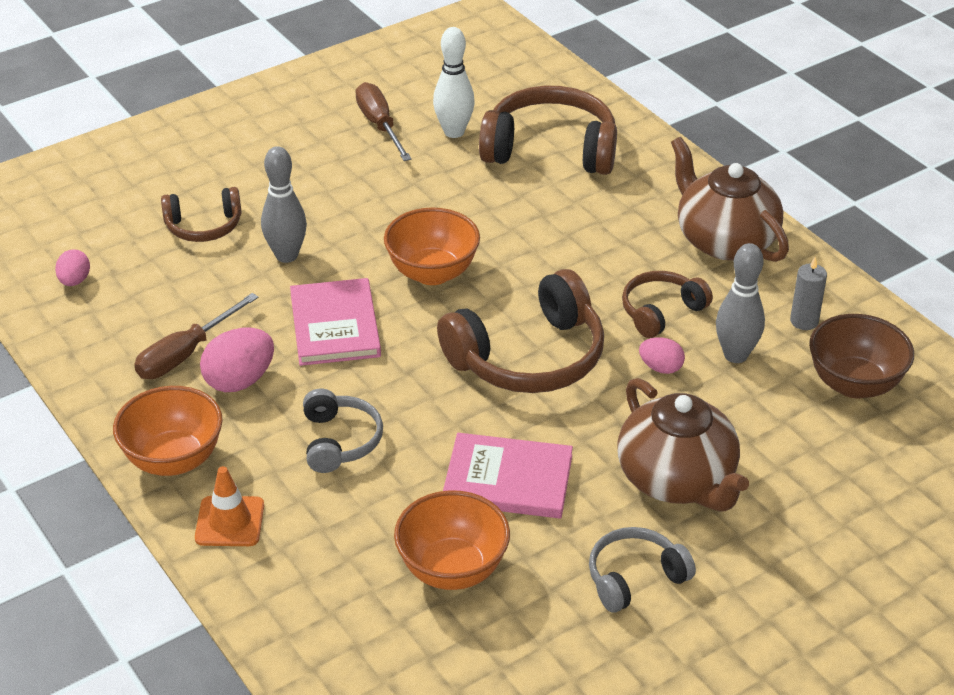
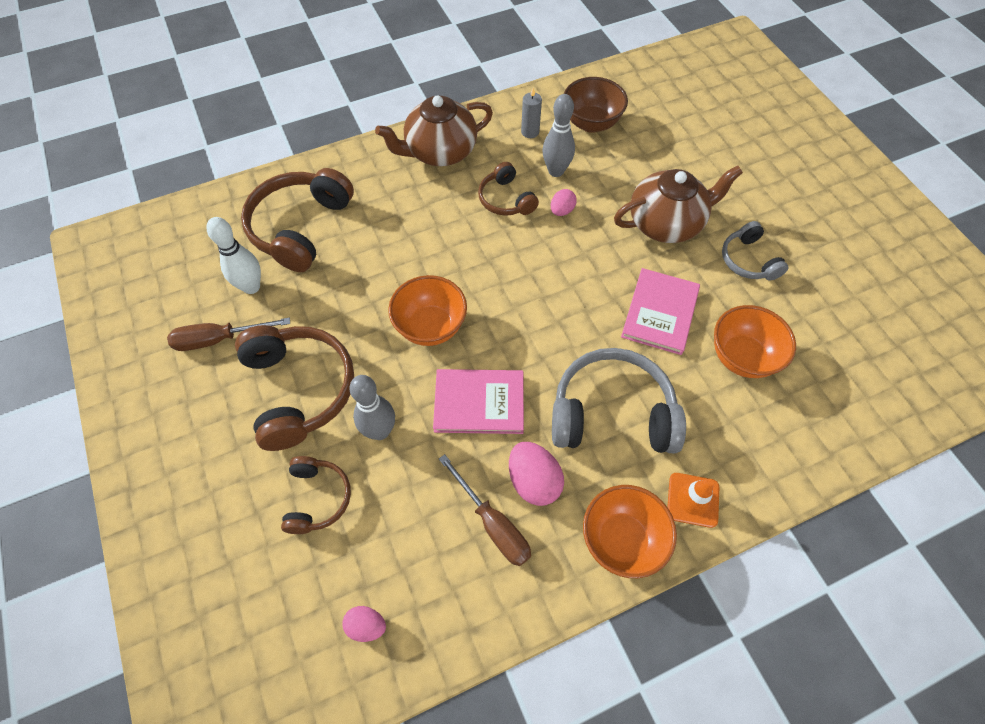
camera: 80 degrees left, 20 degrees up
grey headphones [303,389,383,473] -> grey headphones [552,348,686,454], size x1.79
brown headphones [437,269,604,393] -> brown headphones moved to [235,325,354,451]

